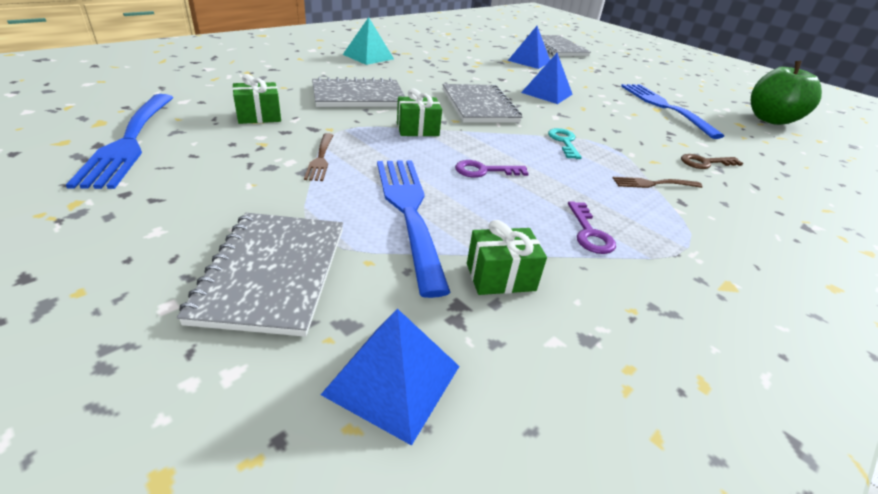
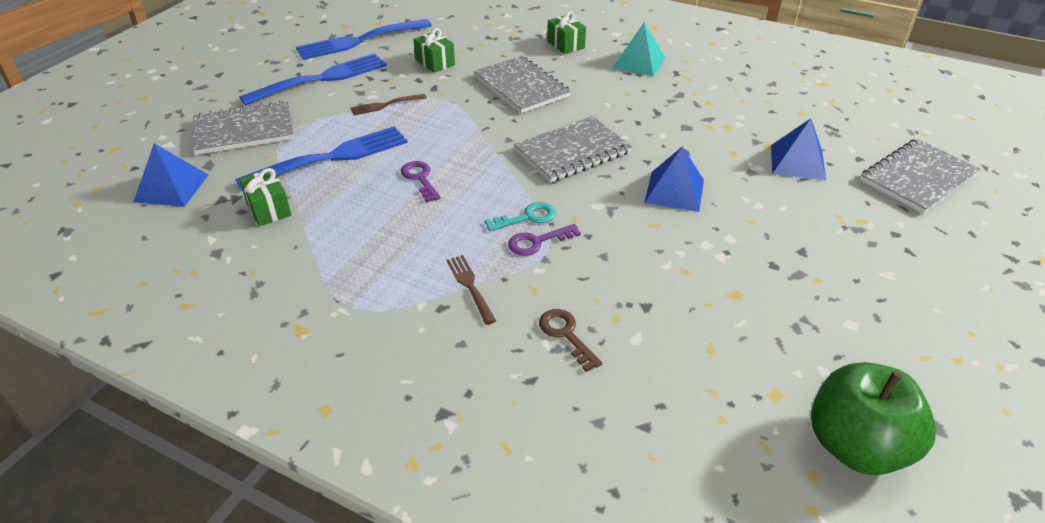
camera: 75 degrees right, 5 degrees up
green gift [397,89,442,136] -> green gift moved to [547,11,586,54]
purple key [568,201,616,254] -> purple key moved to [508,224,581,256]
blue fork [621,84,724,139] -> blue fork moved to [239,53,387,106]

